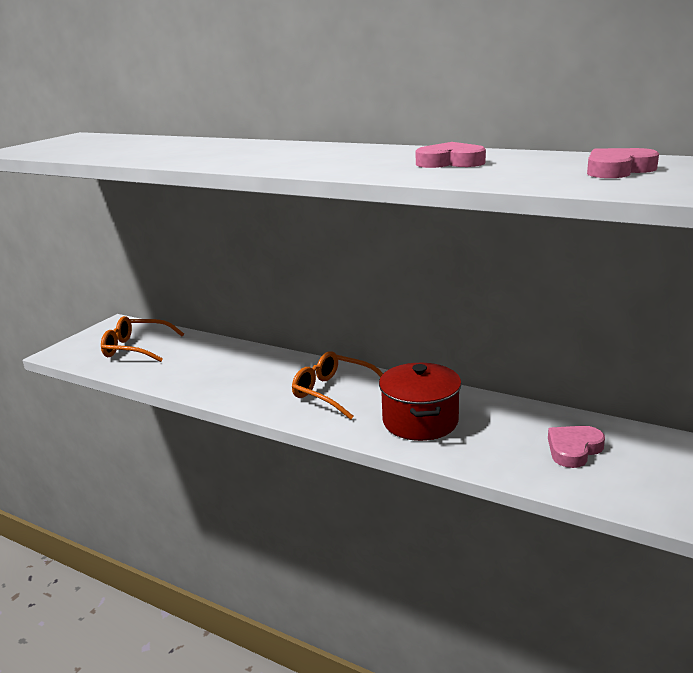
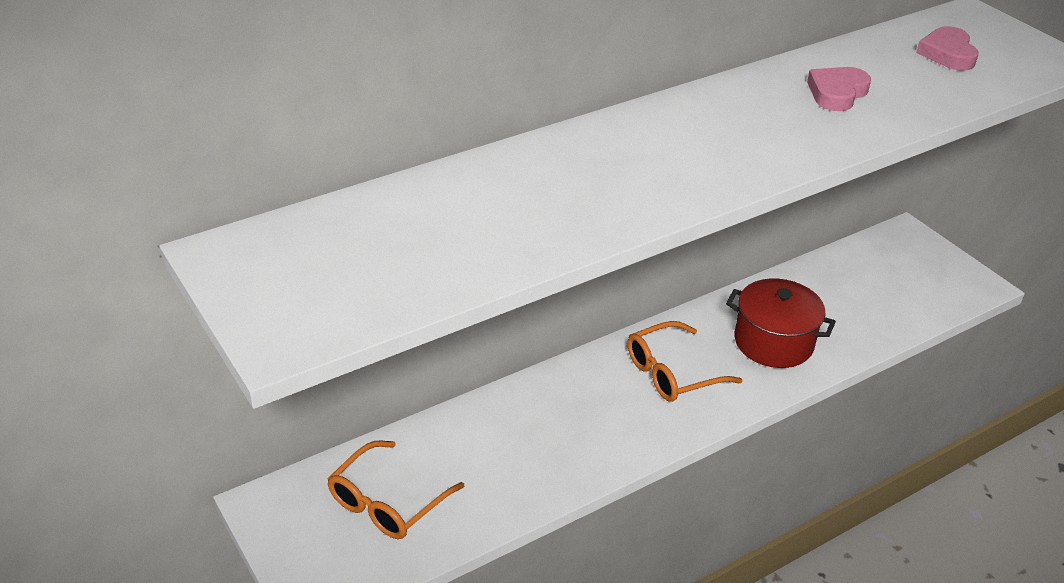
camera: 65 degrees left, 15 degrees up
pink heart [548,426,605,468] -> none

